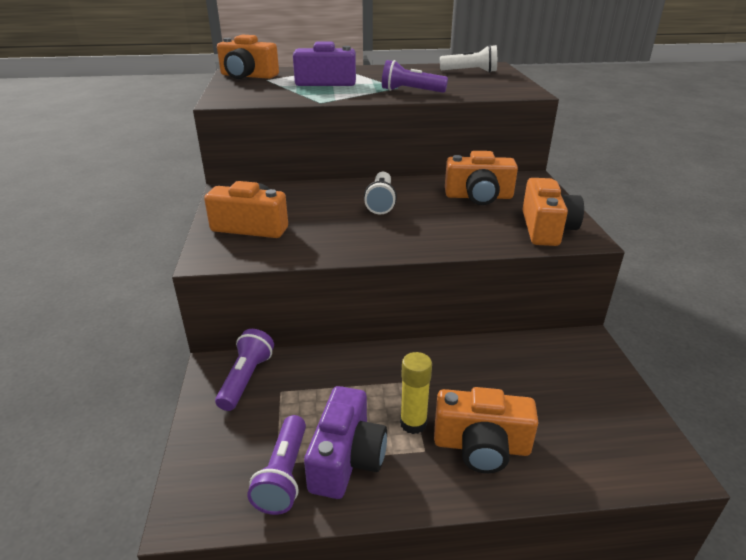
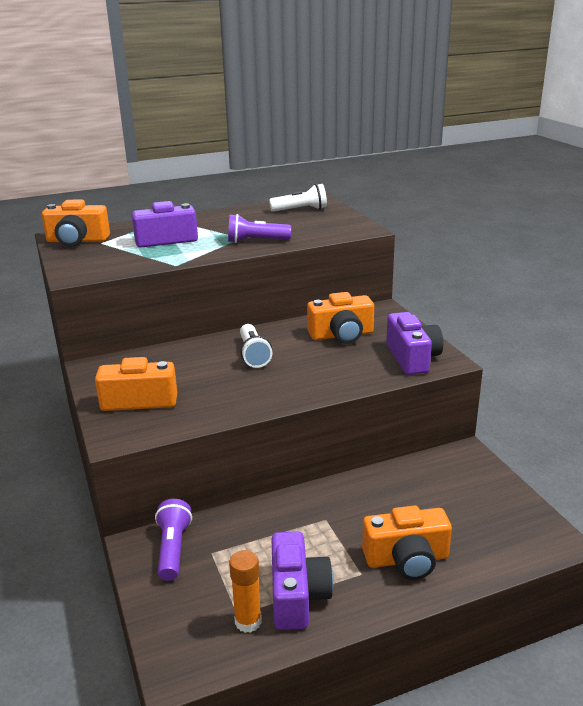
camera: 15 degrees left, 5 degrees down
purple flashlight [247,415,306,515] -> orange glue stick [229,550,262,633]
yellow glue stick [400,352,432,434] -> none
orange camera [522,178,584,246] -> purple camera [386,312,443,375]

